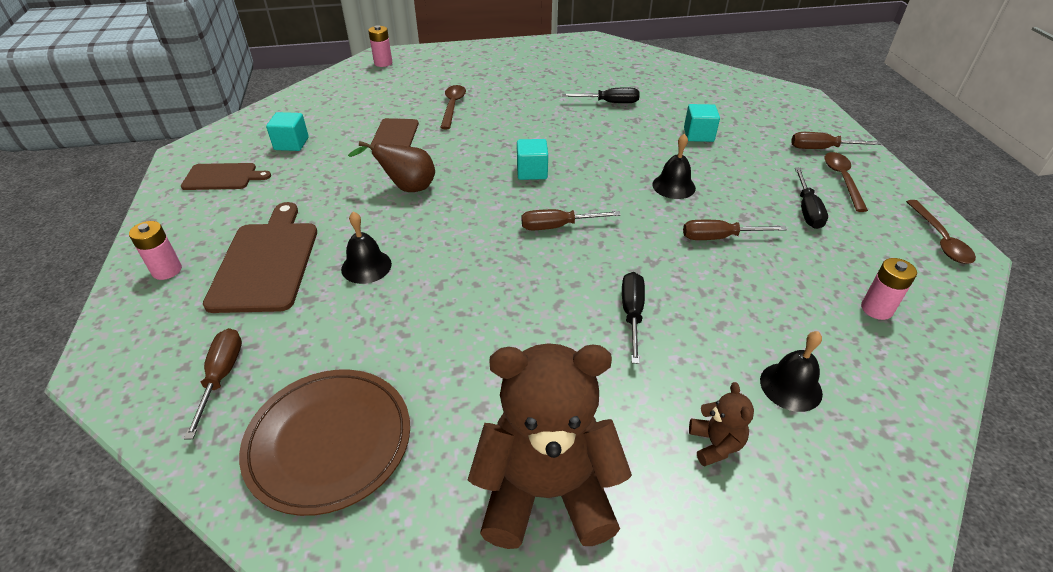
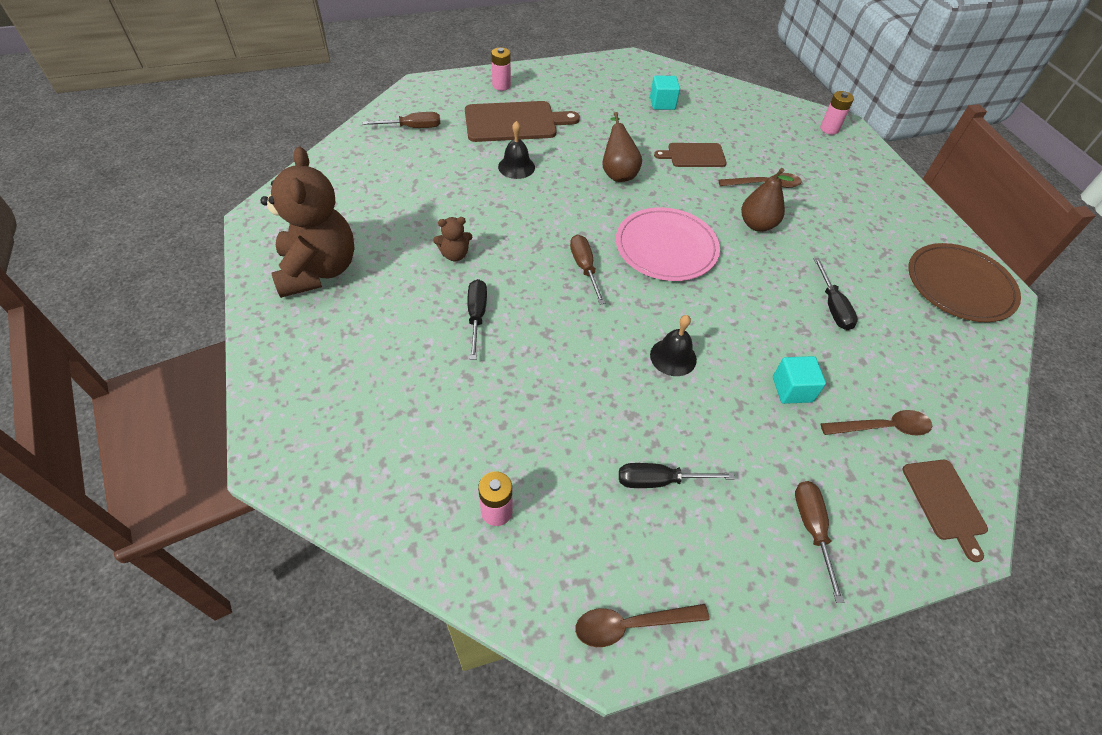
camera: 80 degrees right, 10 degrees up
brown cutting board [181,163,271,190] -> brown cutting board moved to [902,460,988,562]
brown plate [239,370,410,516] -> brown plate moved to [908,243,1021,322]
turquoise cube [517,139,548,180] -> pink plate [616,207,720,281]
black screwdriver [622,272,645,364] -> black screwdriver turned 90 degrees counterclockwise [467,279,487,360]
brown screwdriver [683,220,787,240] -> none
brown teddy bear [689,382,754,467] -> brown teddy bear moved to [433,217,472,261]
black bell [760,331,823,412] -> none
brown spoon [824,152,868,212] -> brown spoon moved to [821,410,932,435]
none -> brown pear [741,168,794,232]

